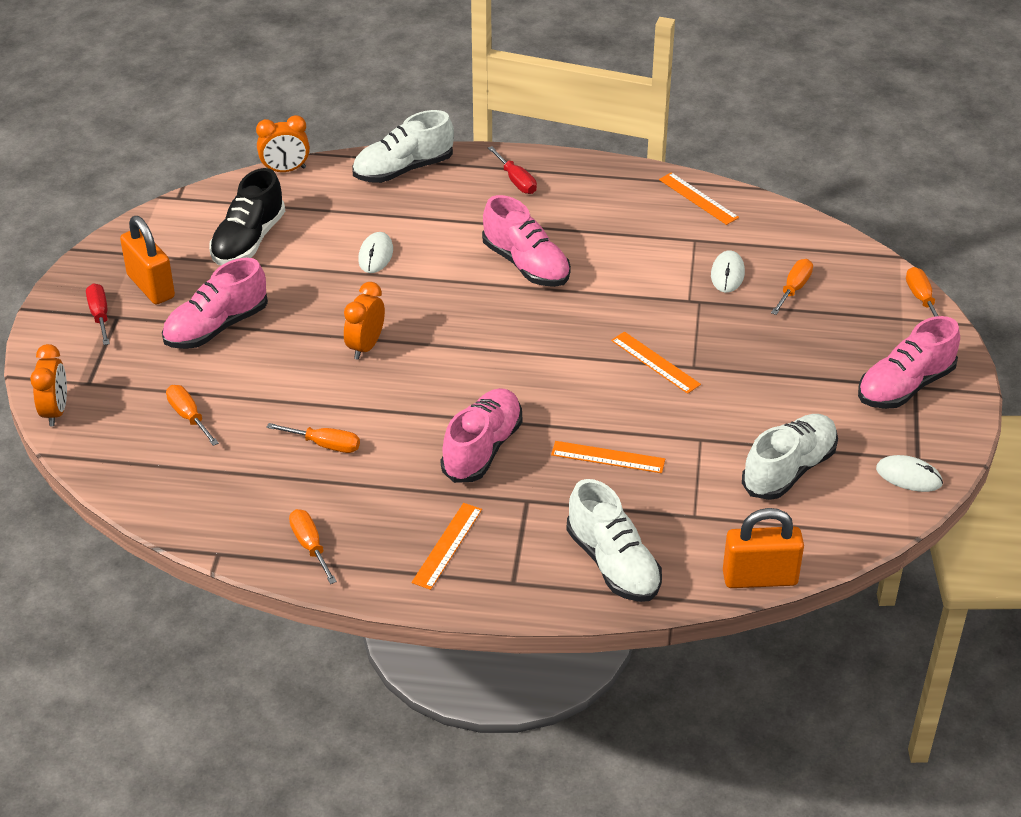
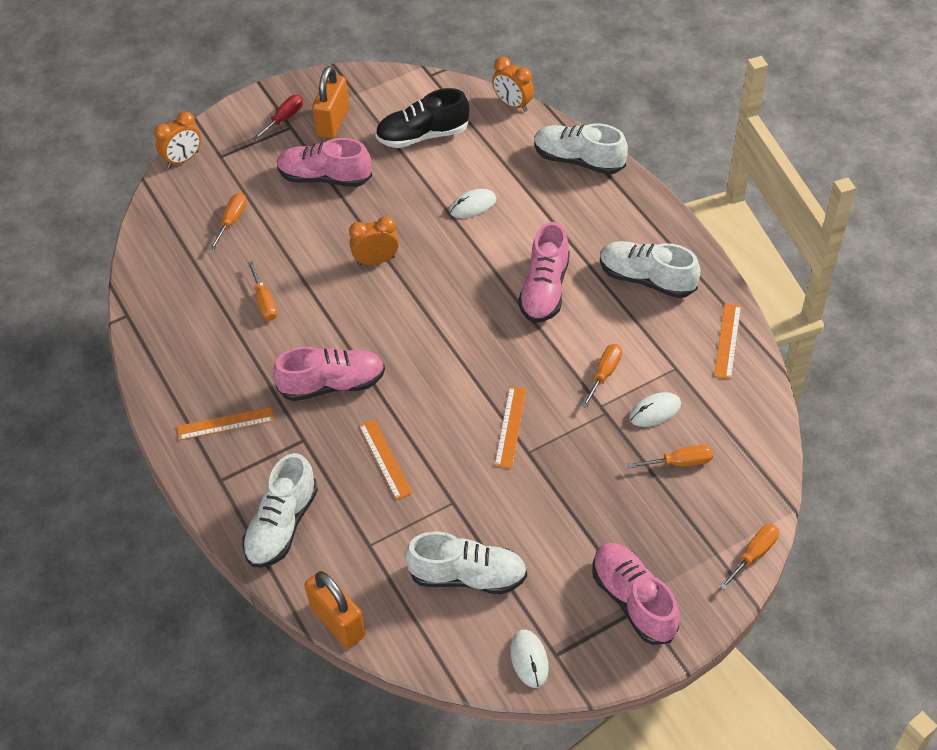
camera: 55 degrees right, 10 degrees up
orange screwdriver [289,509,337,584] -> orange screwdriver moved to [582,344,622,408]
red screwdriver [488,146,537,194] -> none
pink shoe [858,316,960,409] -> pink shoe turned 45 degrees clockwise [592,543,680,645]
none -> white shoe [600,241,700,298]

